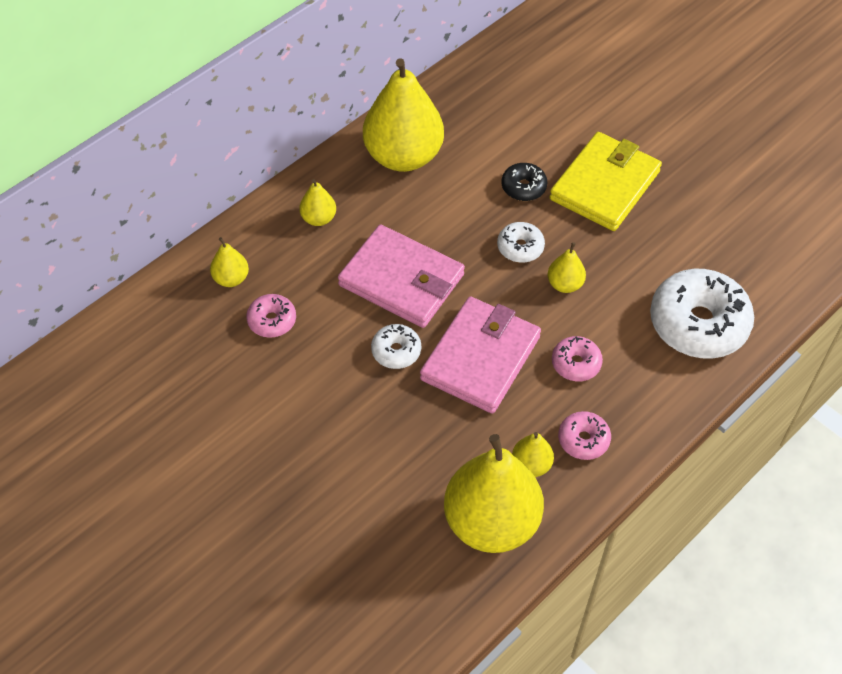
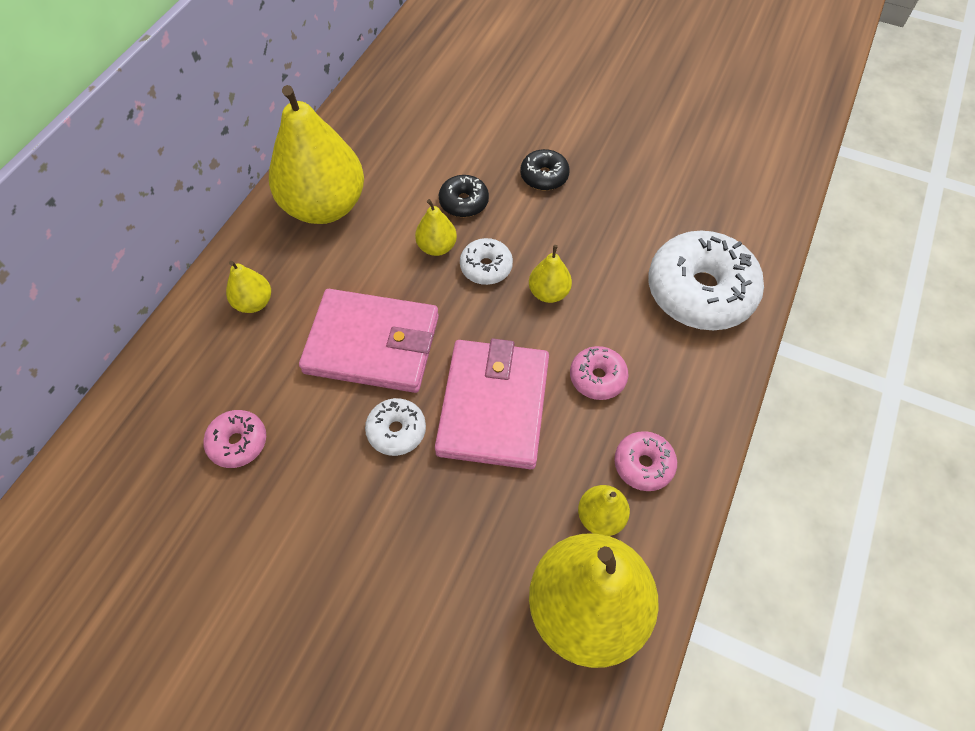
camera: 20 degrees left, 5 degrees up
yellow pear [210,237,249,287] -> yellow pear moved to [415,199,457,256]
yellow wallet [549,132,662,231] -> black donut [520,149,570,191]

